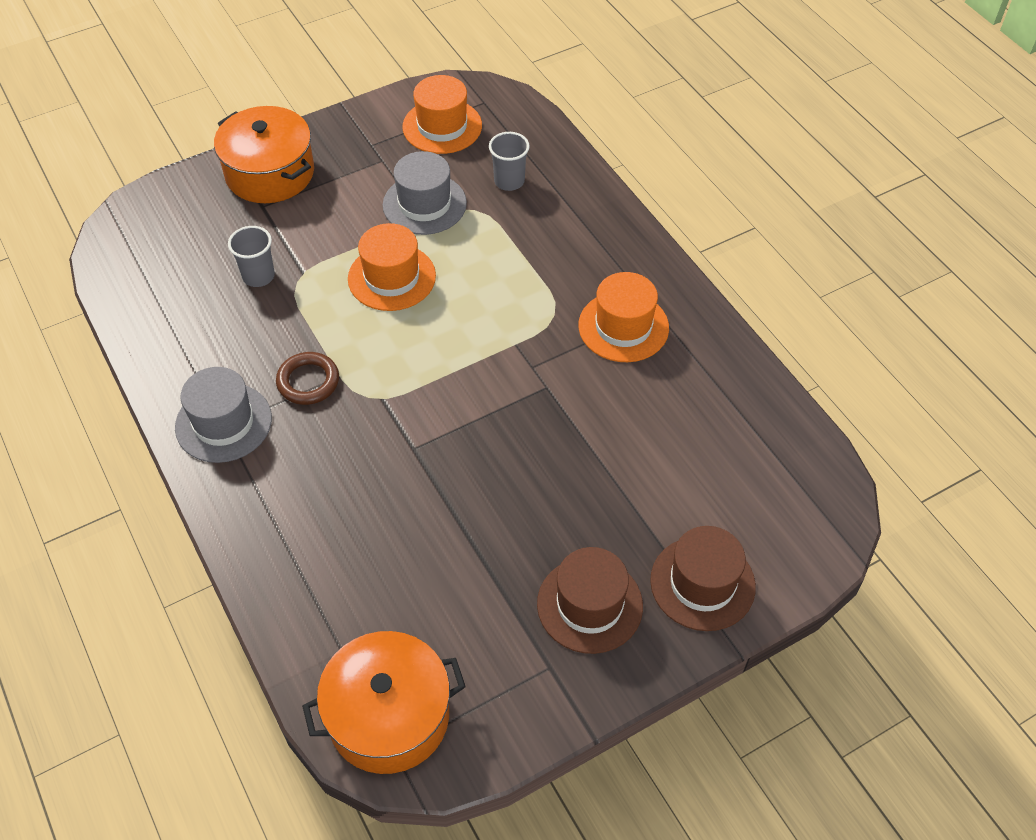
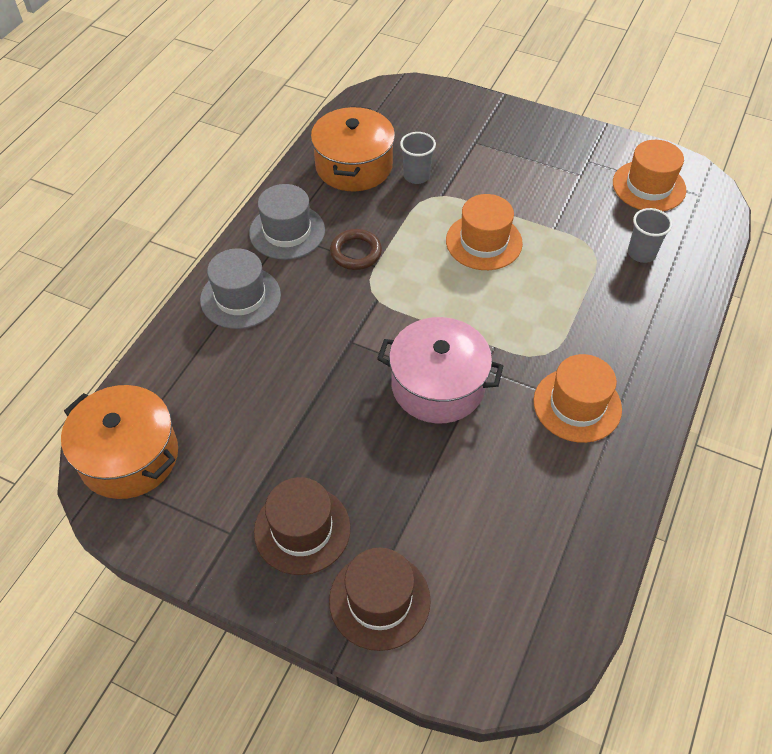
camera: 55 degrees right, 0 degrees up
orange pot [214,106,314,203] -> orange pot moved to [311,106,395,191]
grey hat [383,151,467,235] -> grey hat moved to [200,248,281,329]
none -> pink pot [377,317,503,423]

